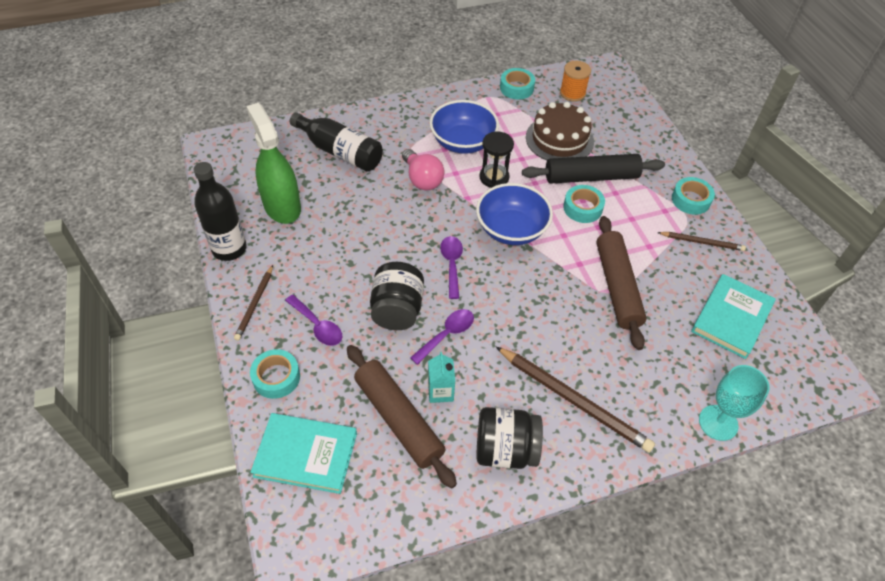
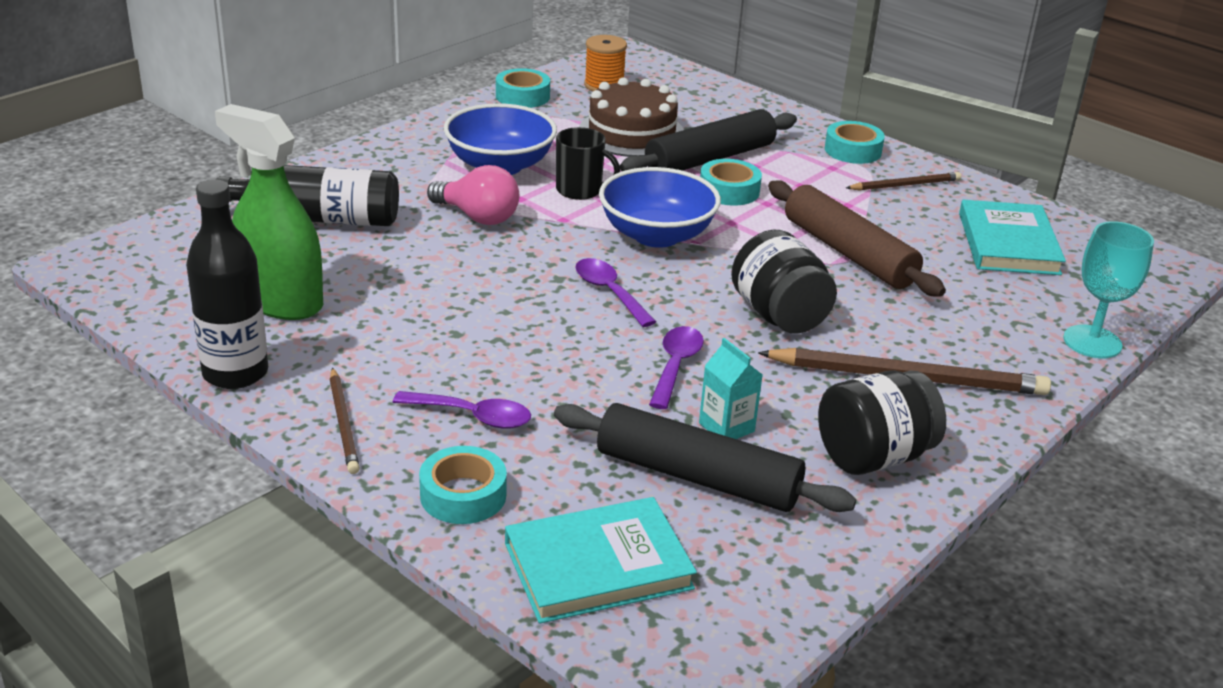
camera: 30 degrees left, 20 degrees down
brown rolling pin [347,345,457,489] -> black rolling pin [554,403,856,512]
black jar [370,262,424,330] -> black jar moved to [731,230,837,334]
black hourglass [480,132,514,188] -> black mug [556,127,620,200]

